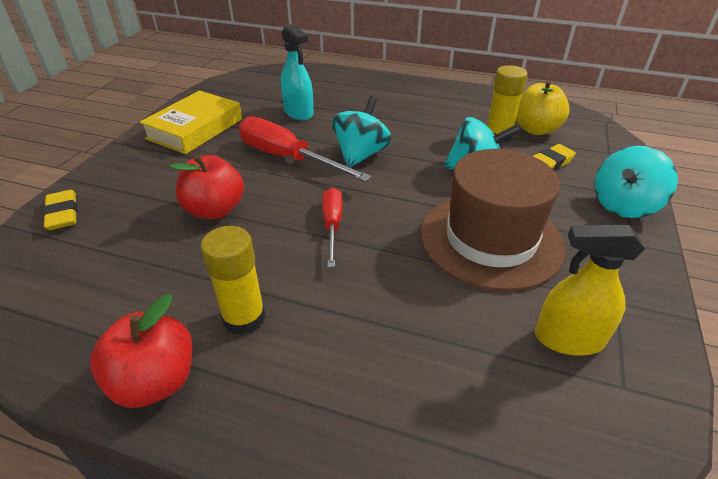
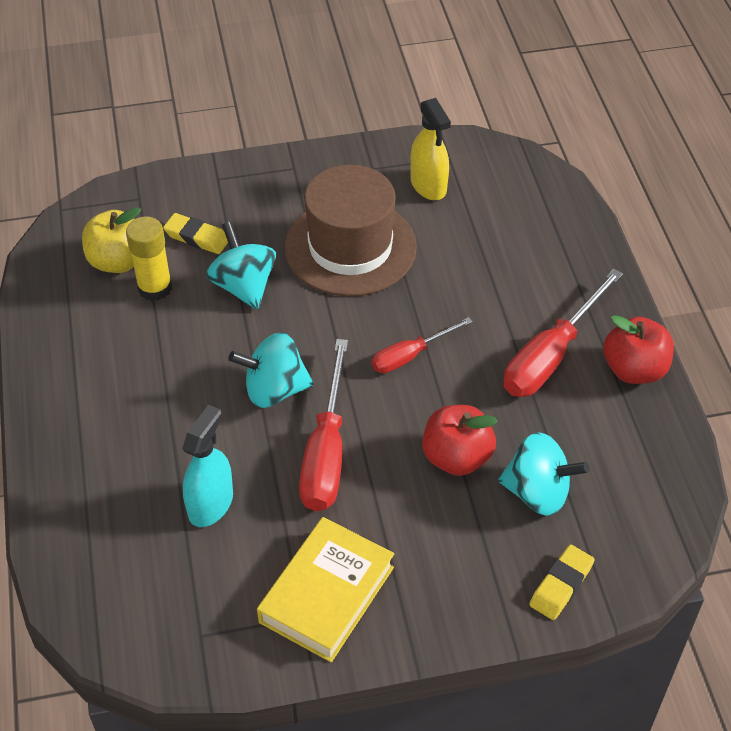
camera: 120 degrees left, 10 degrees up
yellow book [139,91,242,154] -> yellow book turned 60 degrees counterclockwise [257,517,394,662]
yellow glue stick [201,226,266,335] -> red screwdriver [504,269,623,397]
turquoise spinning top [595,146,678,218] -> turquoise spinning top moved to [498,432,590,516]

